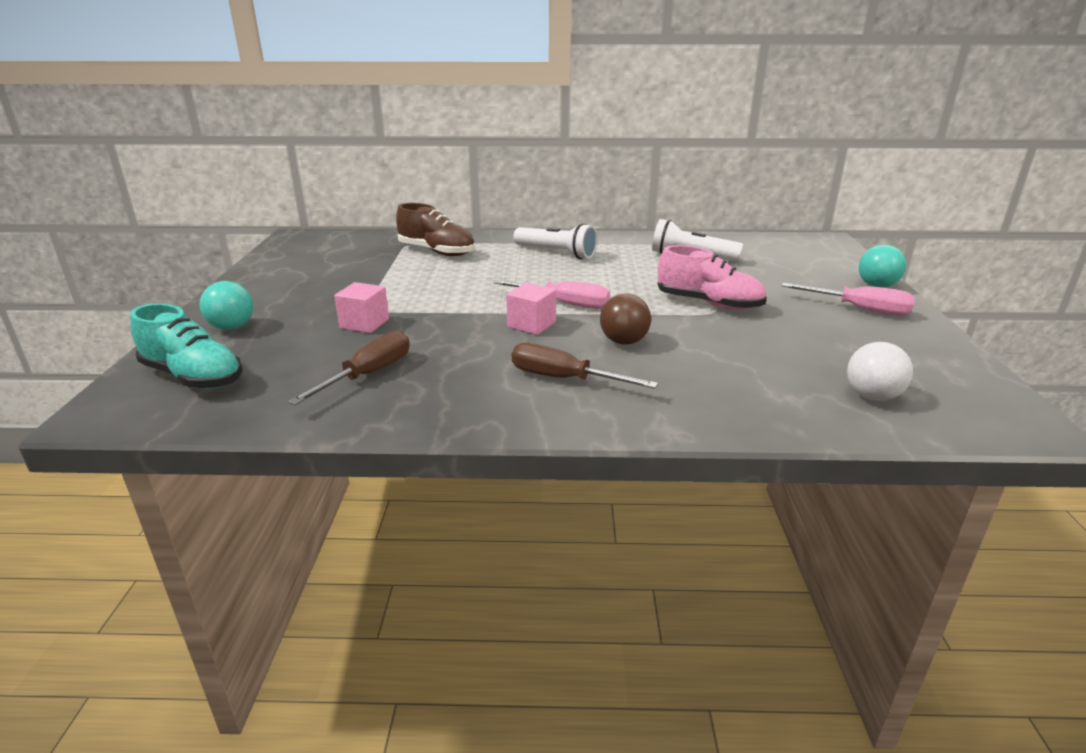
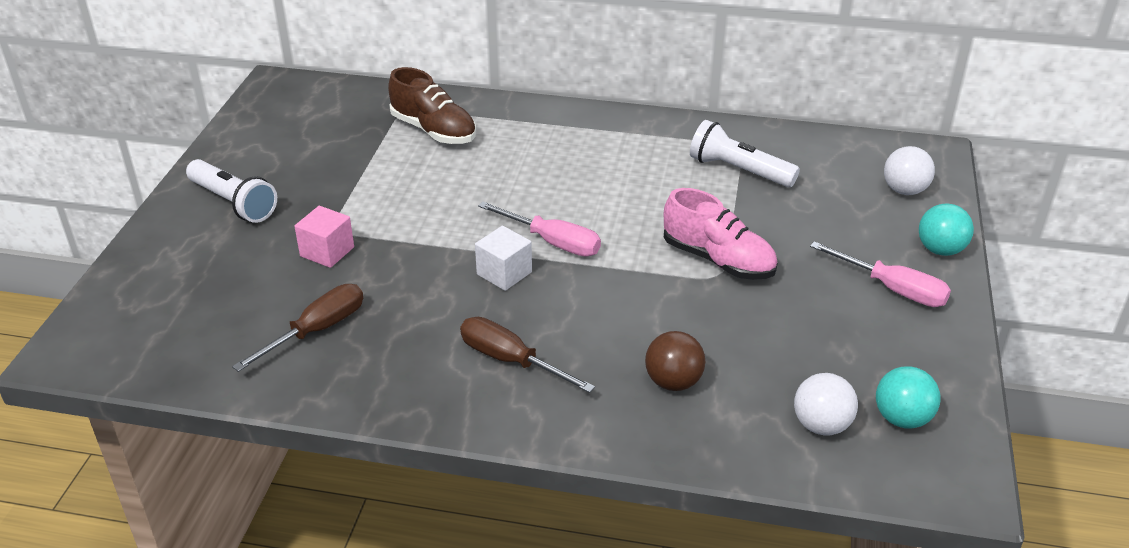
camera: 10 degrees right, 10 degrees up
turquoise shoe [130,303,243,389] -> none
turquoise ball [200,281,253,330] -> turquoise ball moved to [876,366,941,429]
pink cube [506,282,556,335] -> white cube [475,226,532,291]
white flashlight [513,223,598,259] -> white flashlight moved to [186,159,277,223]
brown ball [600,294,651,345] -> brown ball moved to [645,331,705,391]
none -> white ball [884,146,935,195]

